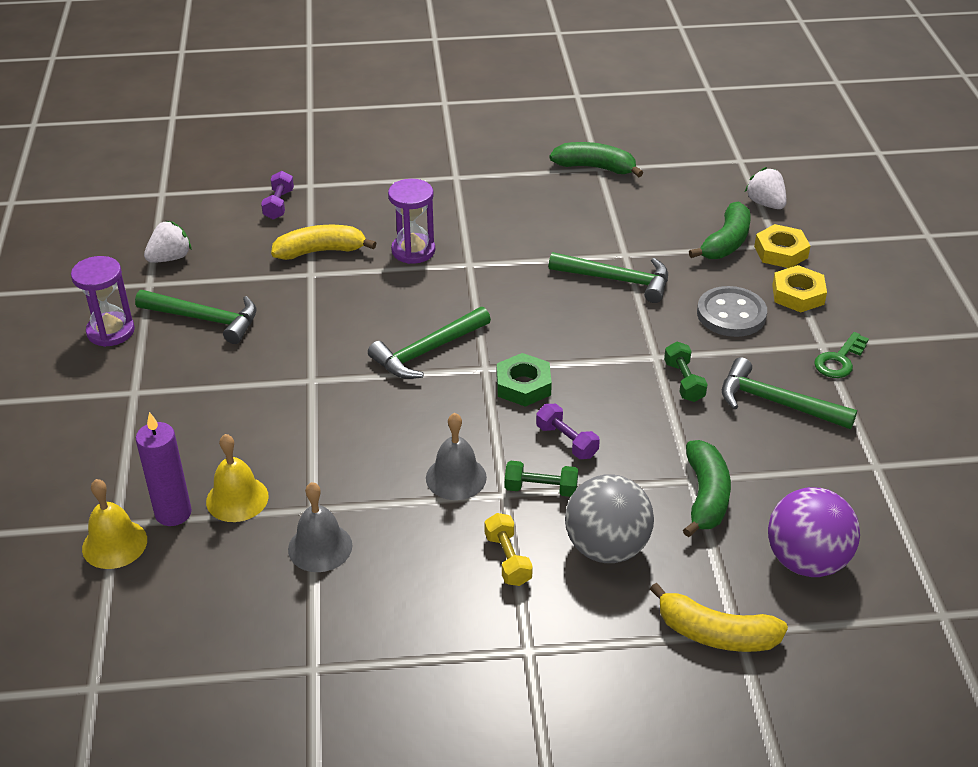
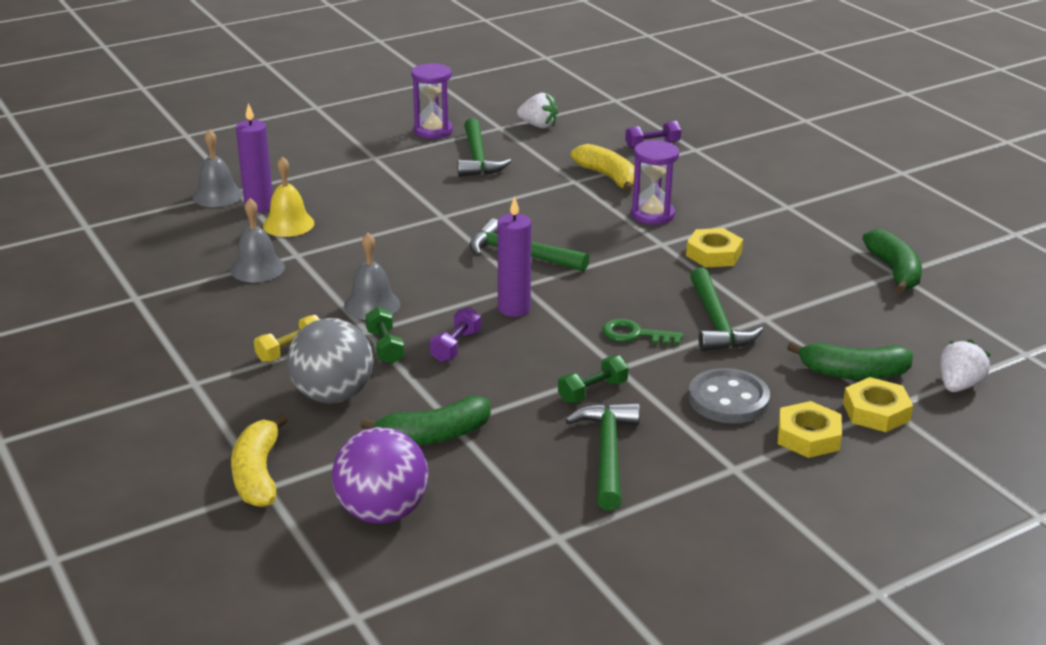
camera: 65 degrees right, 10 degrees down
yellow bell [82,479,147,569] -> grey bell [193,129,242,207]
green nut [497,353,552,407] -> purple candle [498,196,531,317]
green key [814,332,869,378] -> green key moved to [602,319,683,345]
none -> yellow nut [686,228,743,267]

